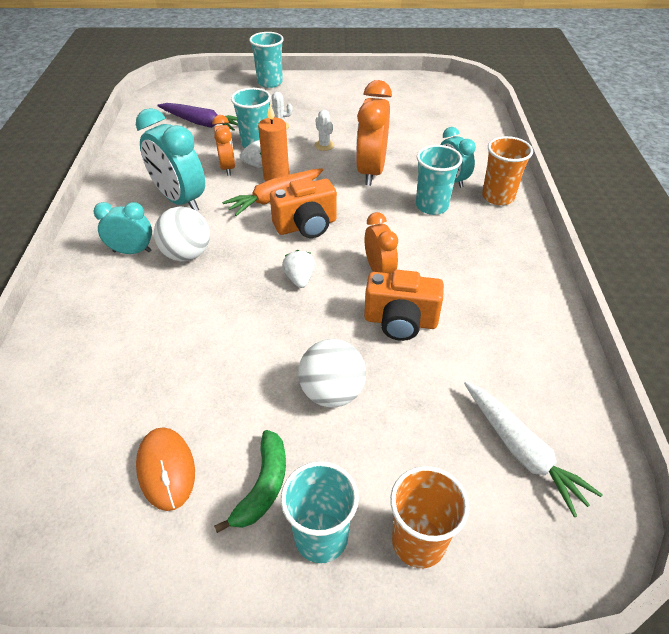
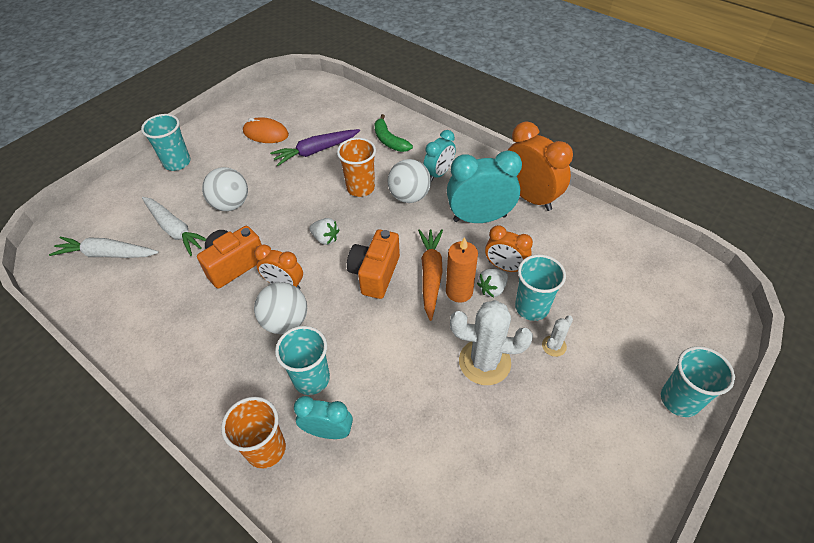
camera: 130 degrees right, 5 degrees up
purple carrot [157,103,238,131] -> purple carrot moved to [270,129,360,166]
green banana [214,430,286,533] -> green banana moved to [374,114,413,152]
white cactus [315,110,334,151] -> white cactus [450,300,533,385], size x2.10
orange clock [356,80,392,186] -> orange clock moved to [508,122,573,211]
orange cup [390,466,469,568] -> orange cup moved to [337,138,376,197]
none -> white carrot [142,197,206,256]
none -> white ball [254,282,307,334]

